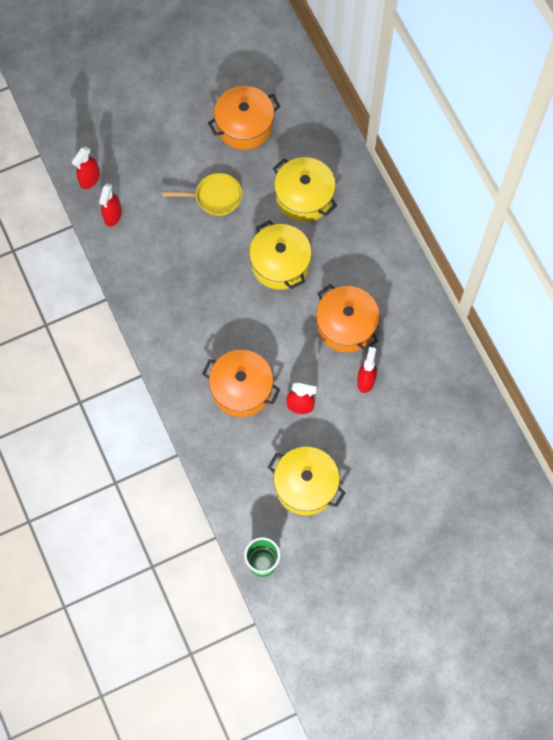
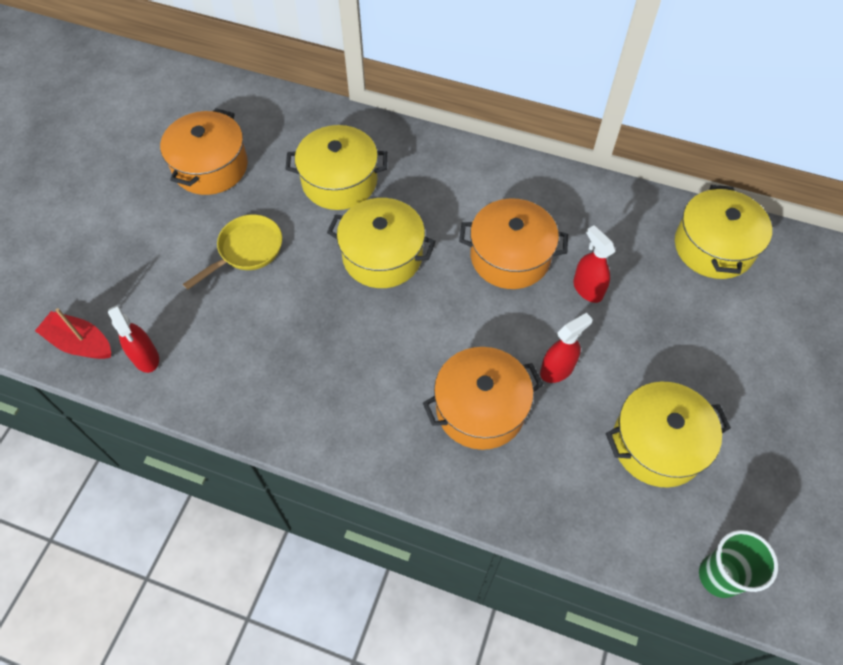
camera: 45 degrees left, 10 degrees down
red spray bottle [72,146,100,189] -> red boat [35,308,111,359]
none -> yellow pot [675,185,772,279]

